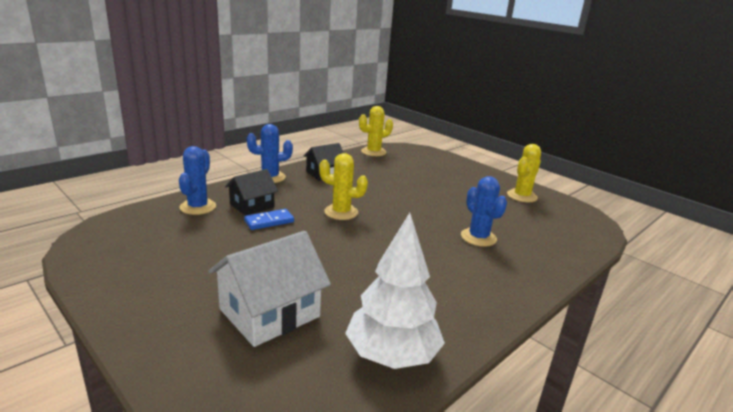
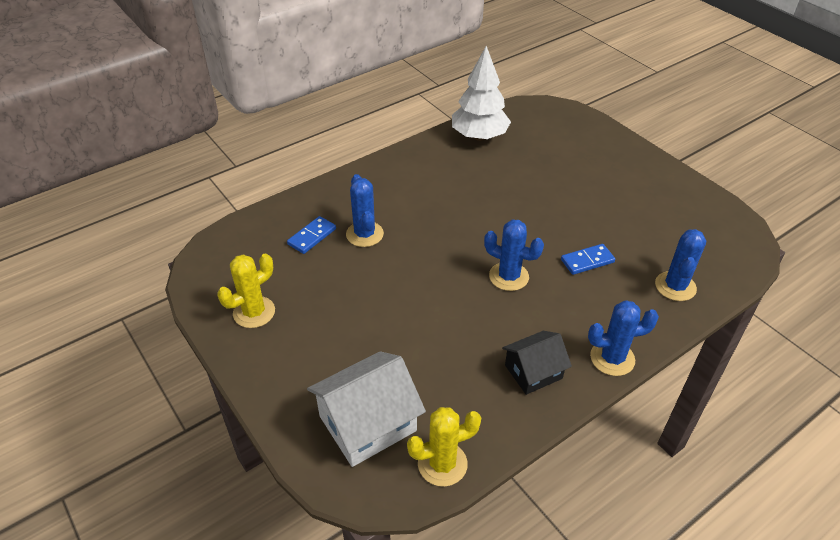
camera: 170 degrees left, 20 degrees up
white house [208,231,331,347] -> white house moved to [307,351,426,467]
black house [225,169,278,216] -> none
yellow cactus [319,153,368,220] -> blue cactus [484,220,544,291]
none -> blue domino [287,216,336,254]

